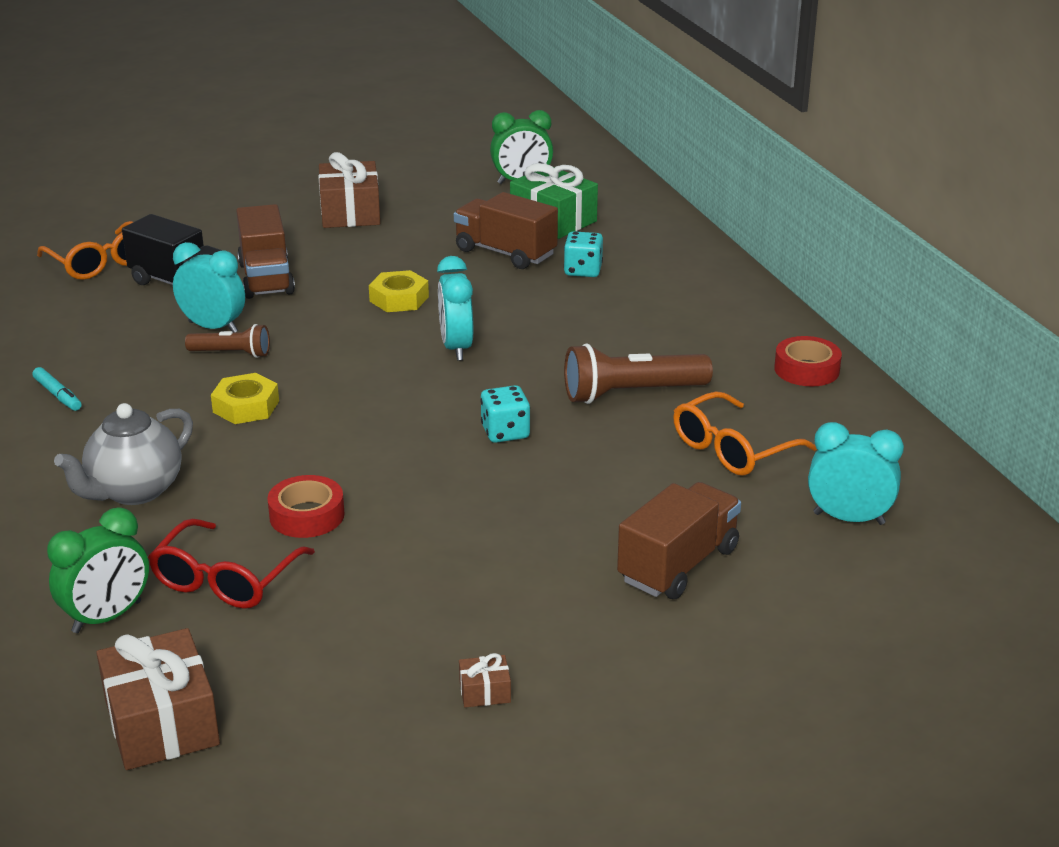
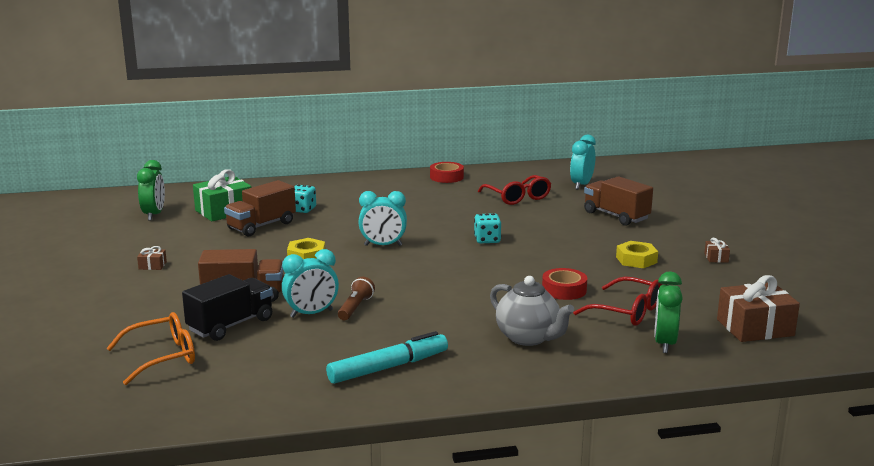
camera: 80 degrees left, 10 degrees down
turquoise marker [32,367,82,411] -> turquoise marker [326,331,448,384], size x1.95
green clock [47,507,149,633] -> green clock turned 135 degrees counterclockwise [654,272,683,353]
turquoise clock [173,242,245,333] -> turquoise clock turned 150 degrees counterclockwise [282,249,339,318]
yellow nut [211,373,279,424] -> yellow nut moved to [616,241,658,268]
brown gift [318,152,380,228] -> brown gift [137,246,167,270], size x0.44
brown flashlight [564,343,713,404] -> none
orange glasses [673,391,817,476] -> red glasses [478,175,551,205]

